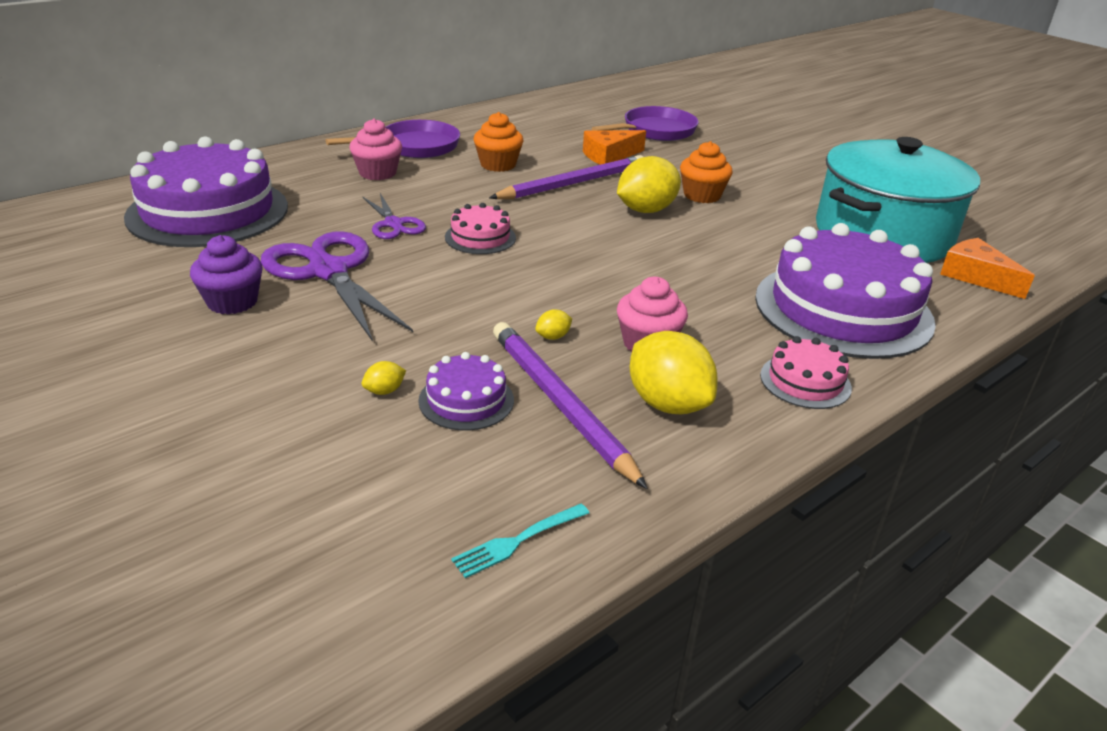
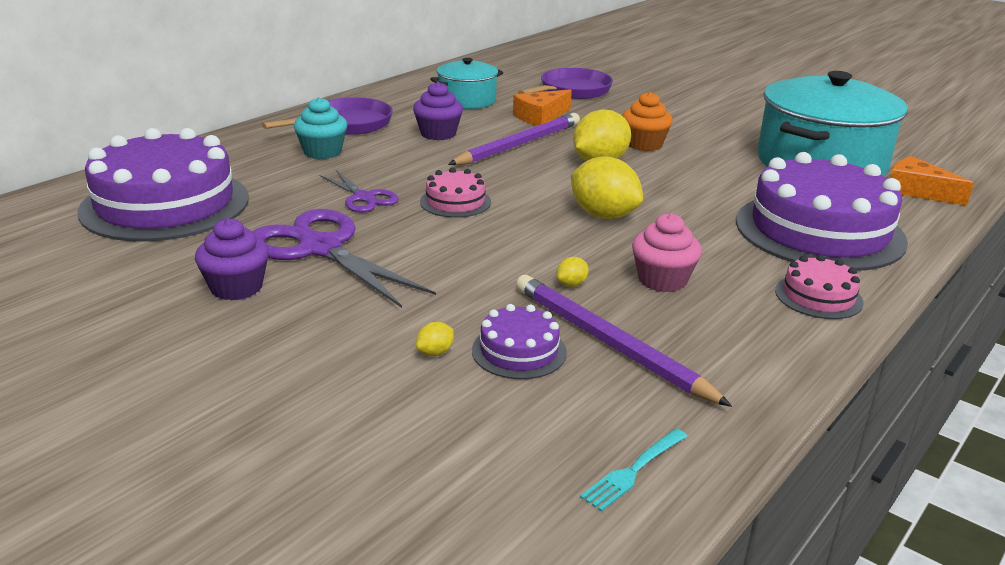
camera: 10 degrees left, 5 degrees down
pink cupcake [350,119,402,180] -> turquoise cupcake [294,97,347,159]
orange cupcake [474,112,523,172] -> purple cupcake [413,82,463,140]
yellow lemon [630,331,718,414] -> yellow lemon moved to [571,156,643,219]
none -> turquoise pot [431,58,503,109]

